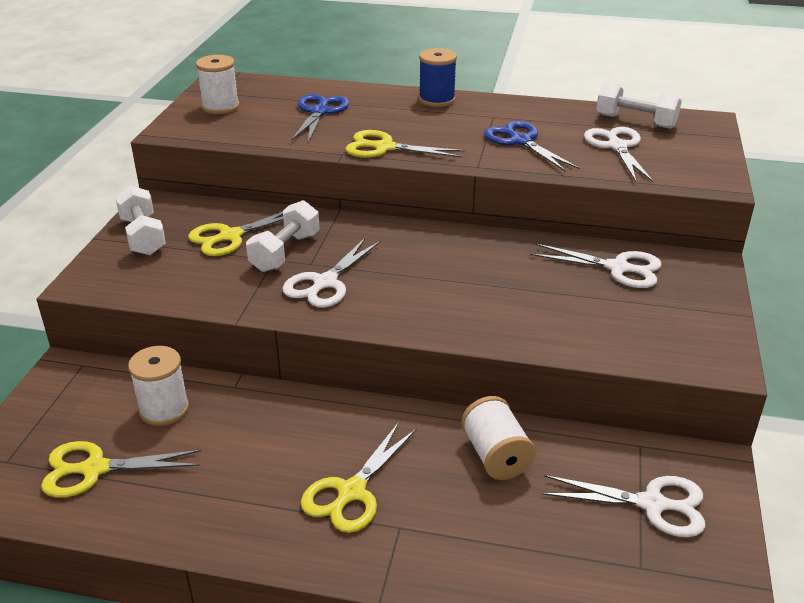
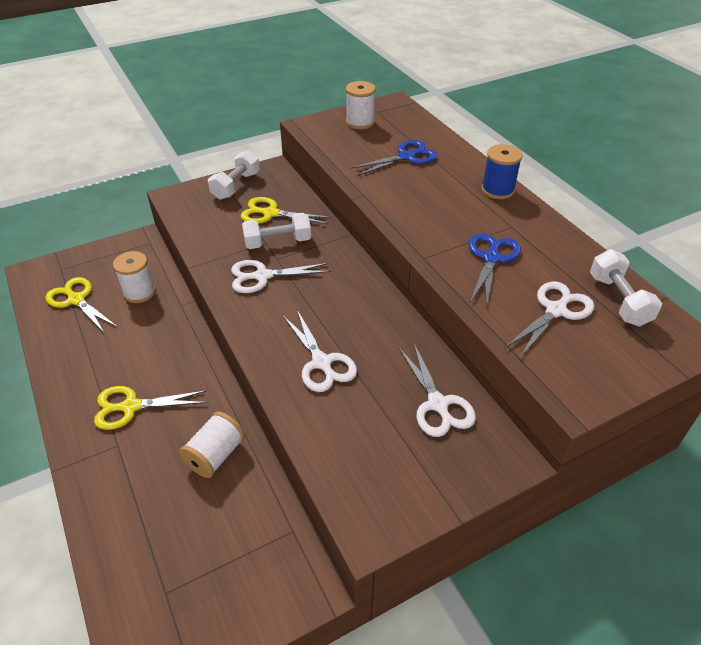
camera: 50 degrees right, 10 degrees up
yellow scissors [346,130,465,158] -> none
white scissors [542,475,706,537] -> white scissors moved to [283,310,357,392]

